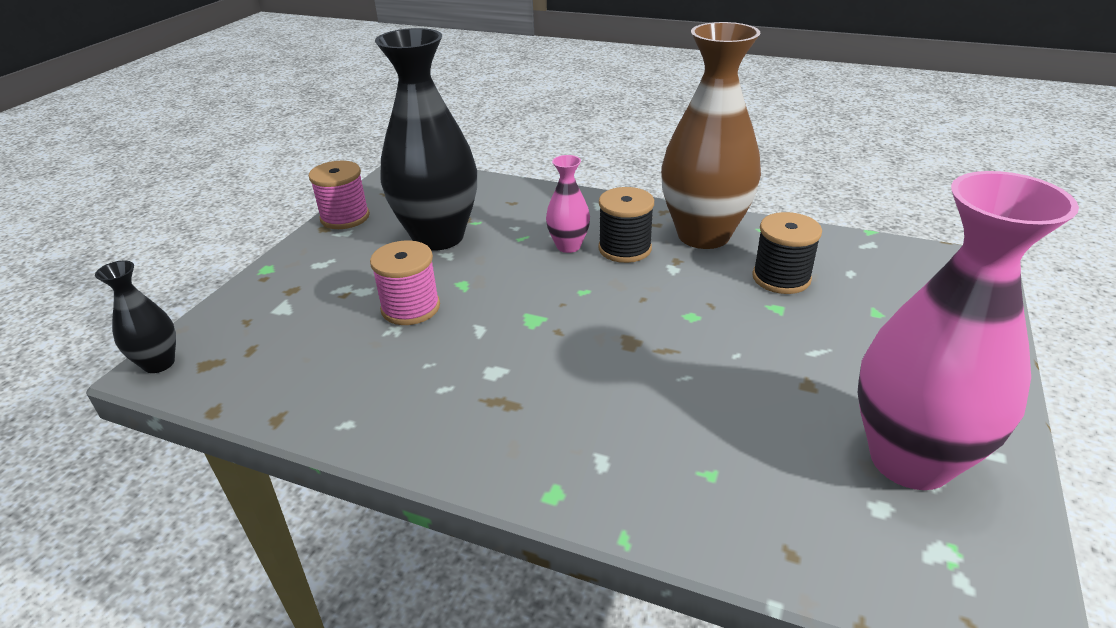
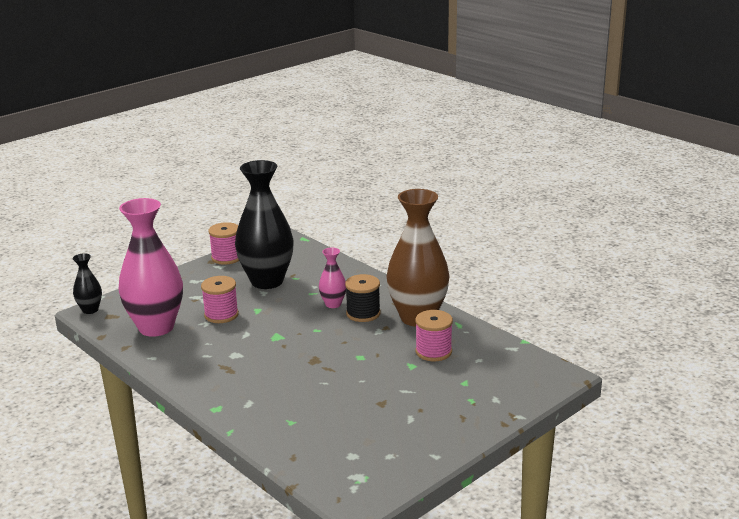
camera: 25 degrees right, 10 degrees down
black spool [752,212,822,294] -> pink spool [415,310,453,361]
pink vase [857,171,1079,490] -> pink vase moved to [118,198,183,337]

